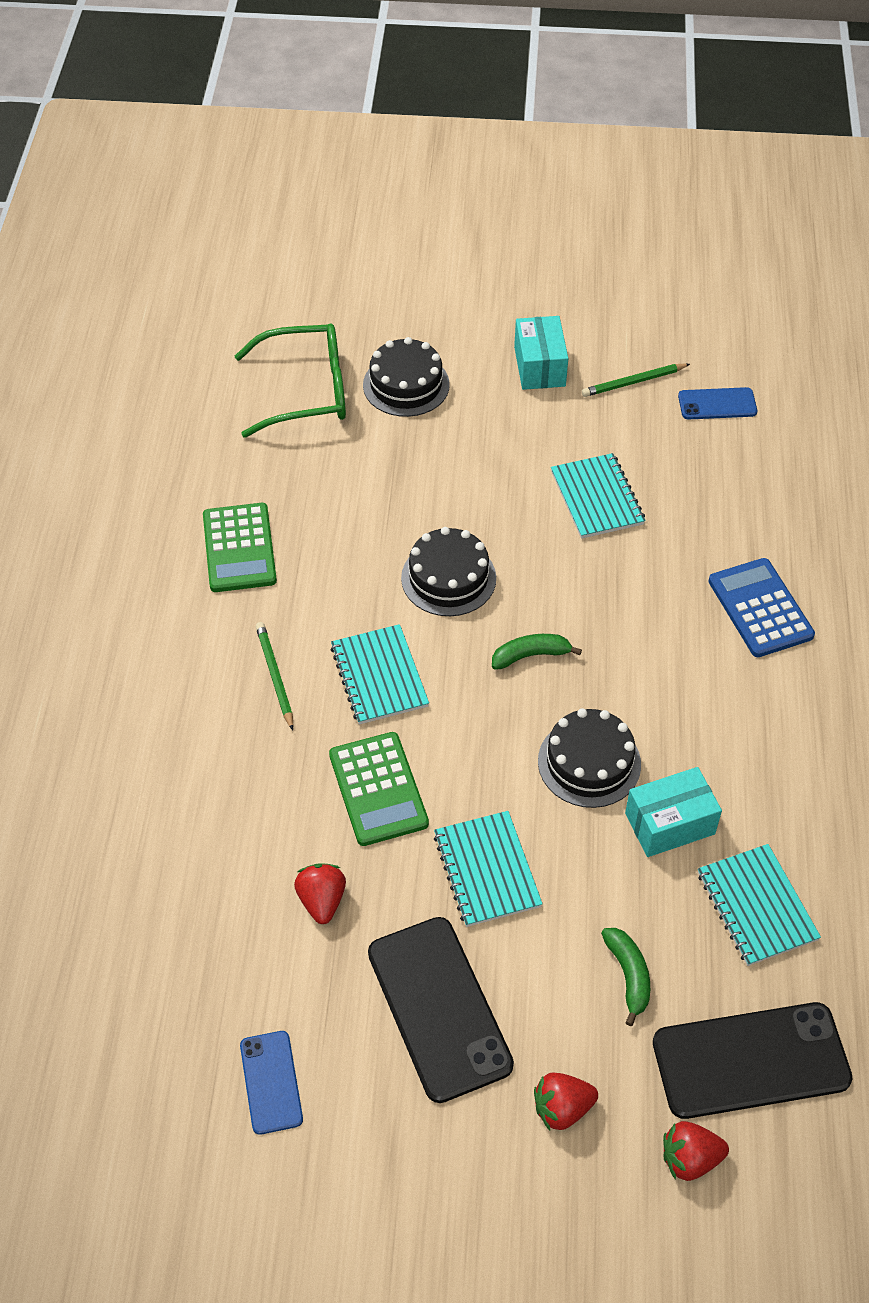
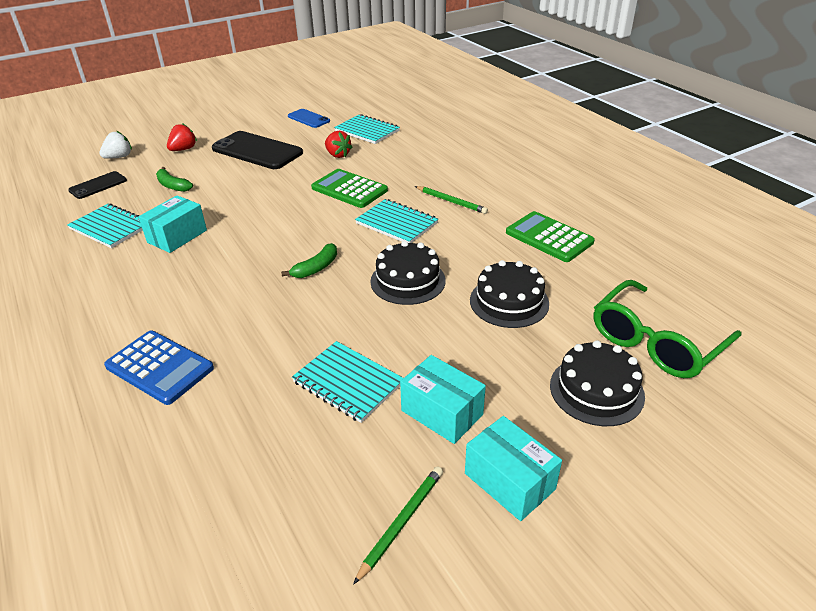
camera: 145 degrees right, 15 degrees down
turquoise notebook [434,811,543,927] -> turquoise notebook moved to [334,114,400,144]
black cake [538,708,641,808] -> black cake moved to [470,260,549,328]
black phone [653,1002,852,1119] -> black phone [68,171,127,199], size x0.54
red strawberry [663,1121,729,1181] -> white strawberry [100,131,132,159]
blue phone [678,387,757,419] -> none
none -> turquoise box [400,355,486,444]

